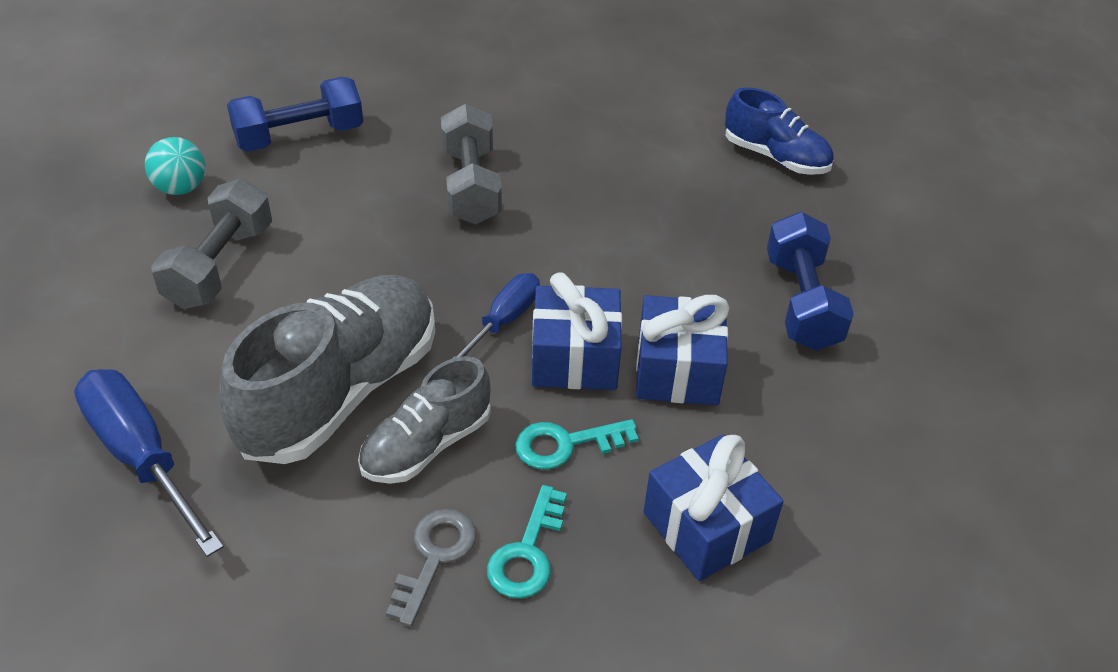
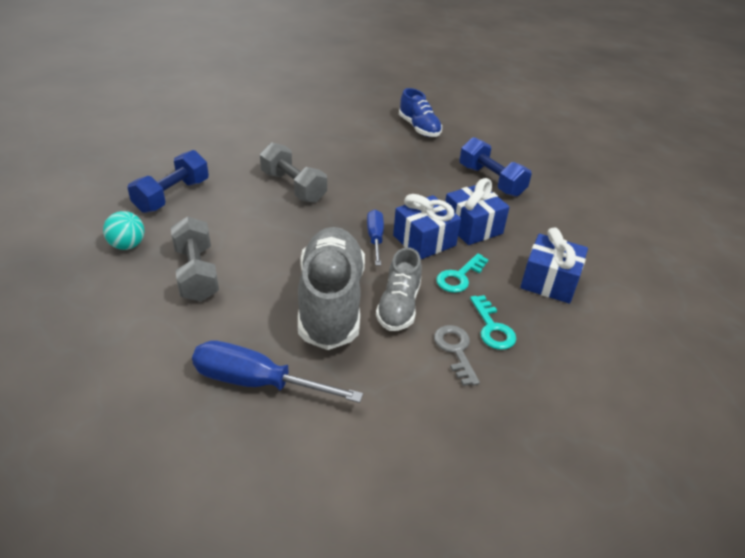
camera: 35 degrees left, 5 degrees down
blue shoe [725,87,834,175] -> blue shoe turned 60 degrees clockwise [399,88,442,137]

